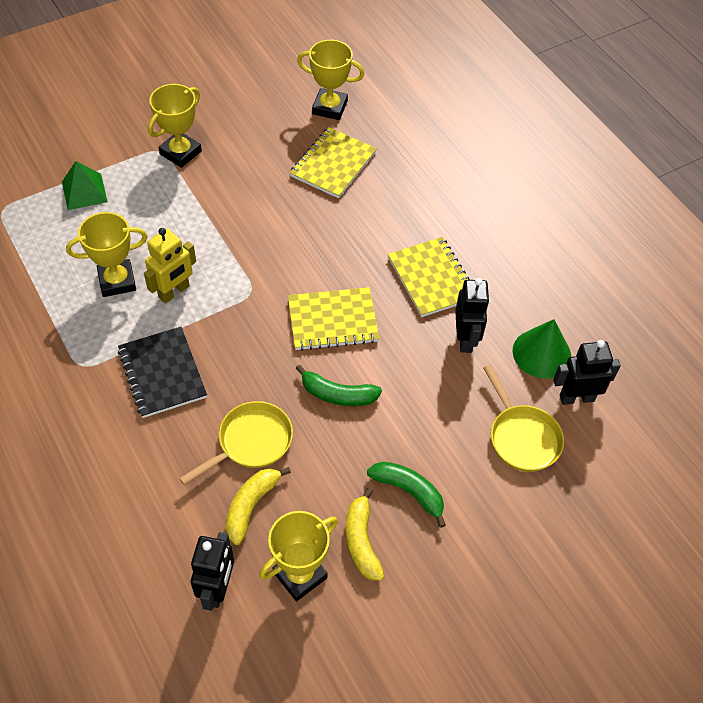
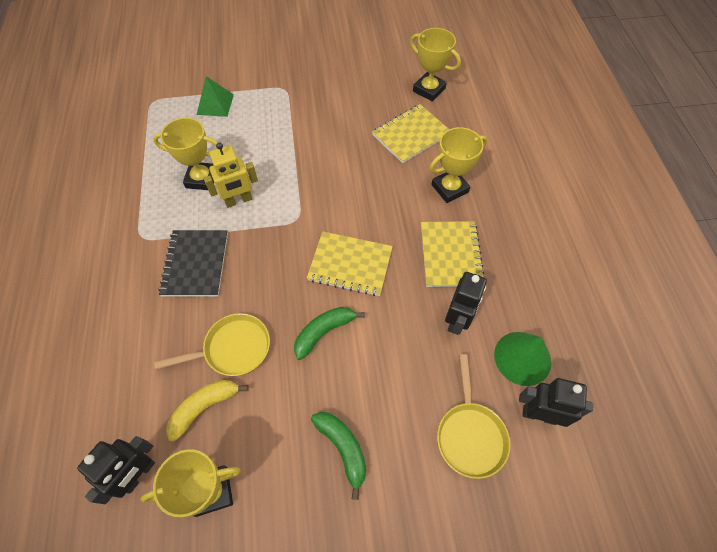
camera: 25 degrees right, 5 degrees up
yellow trophy [148,84,202,168] -> yellow trophy moved to [430,127,487,203]
green banana [296,365,382,406] -> green banana turned 105 degrees clockwise [294,307,365,360]
yellow banana [346,488,384,581] -> none

